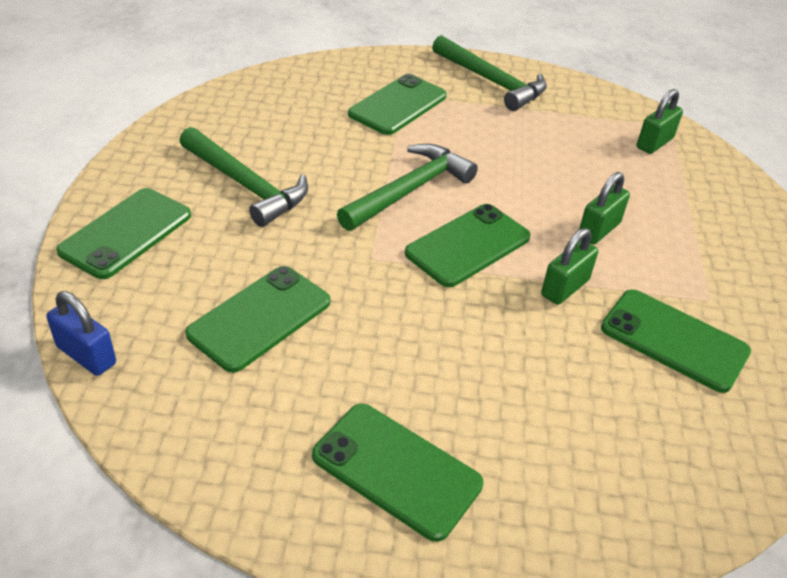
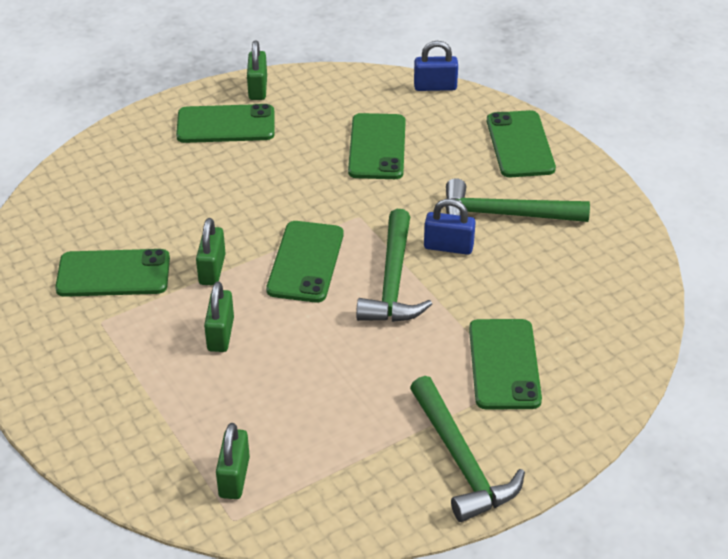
camera: 145 degrees right, 0 degrees up
green hammer [432,35,547,111] -> green hammer turned 120 degrees counterclockwise [410,376,525,522]
none -> green padlock [247,40,267,100]
none -> blue padlock [424,199,476,255]

